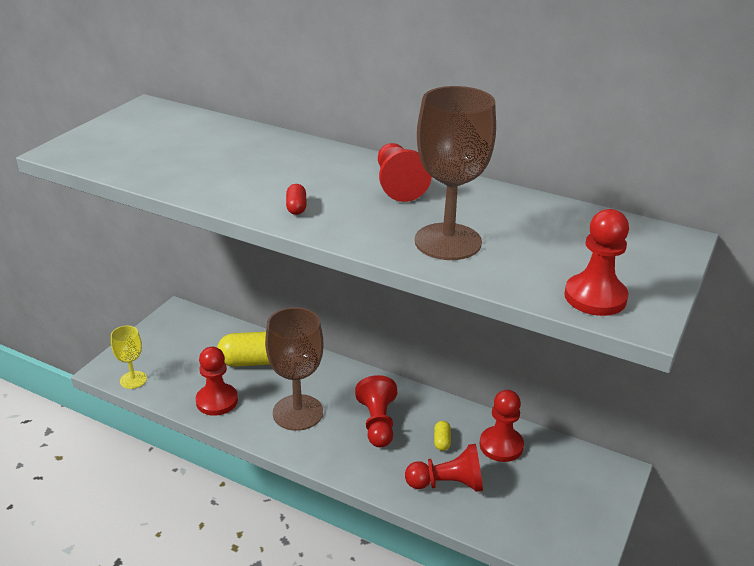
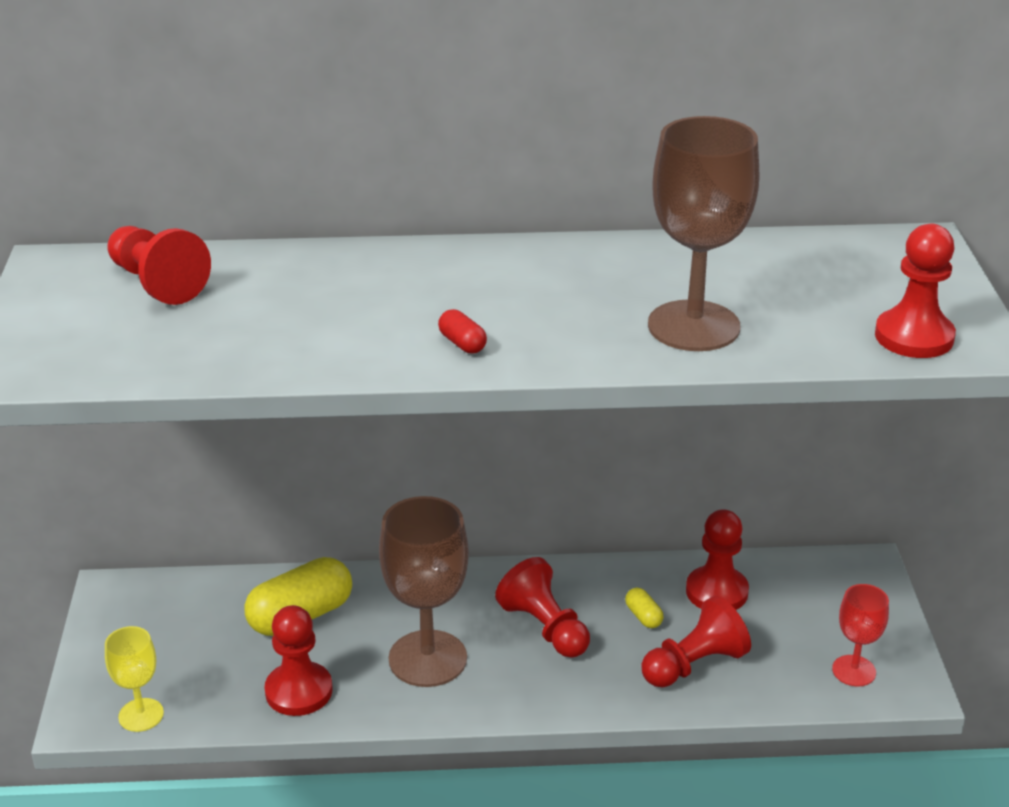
camera: 30 degrees left, 0 degrees up
red pawn [378,143,432,202] -> red pawn moved to [107,226,211,305]
none -> red goblet [832,584,889,686]

